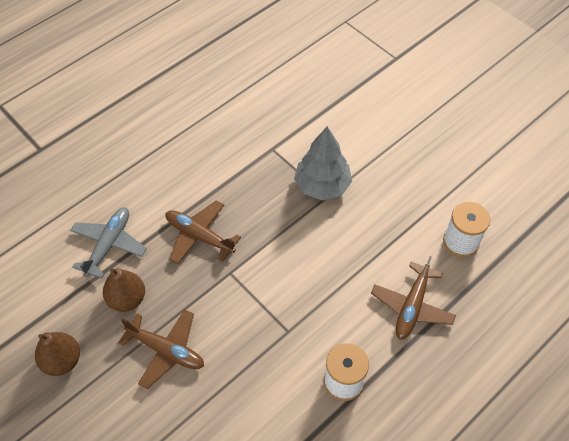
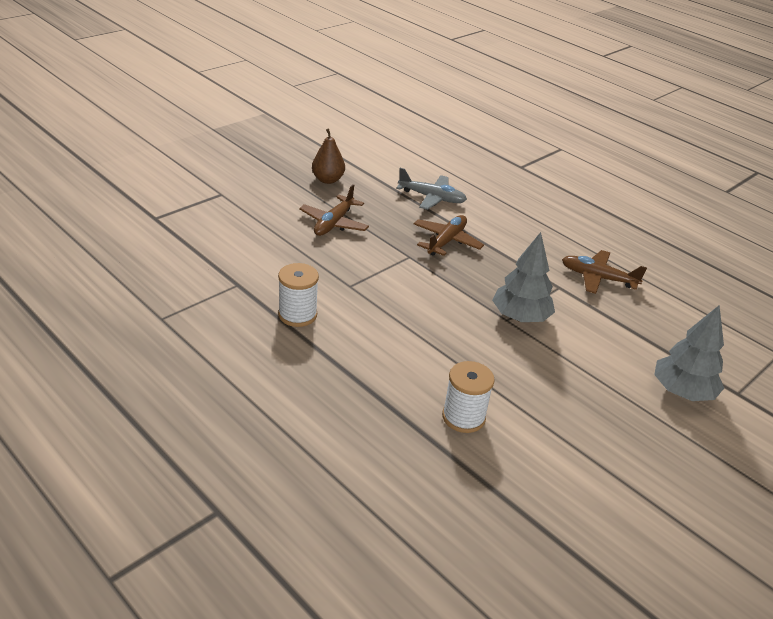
camera: 85 degrees right, 20 degrees down
brown pear [103,268,145,312] -> none
brown plane [371,256,456,340] -> brown plane moved to [562,250,647,294]
none -> grey tree [654,305,724,401]

